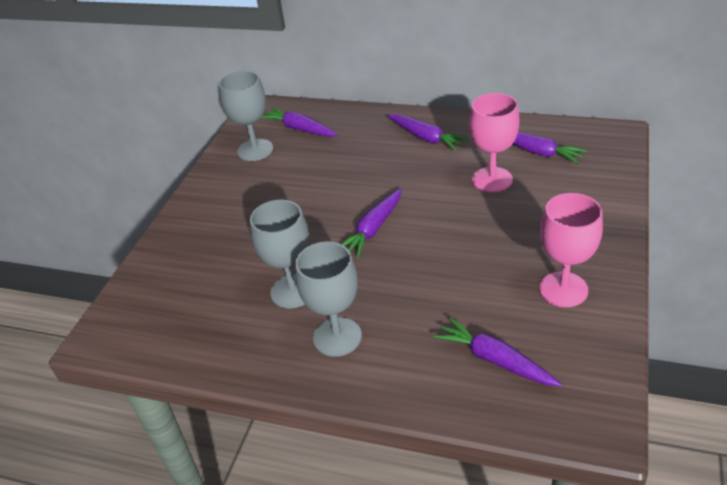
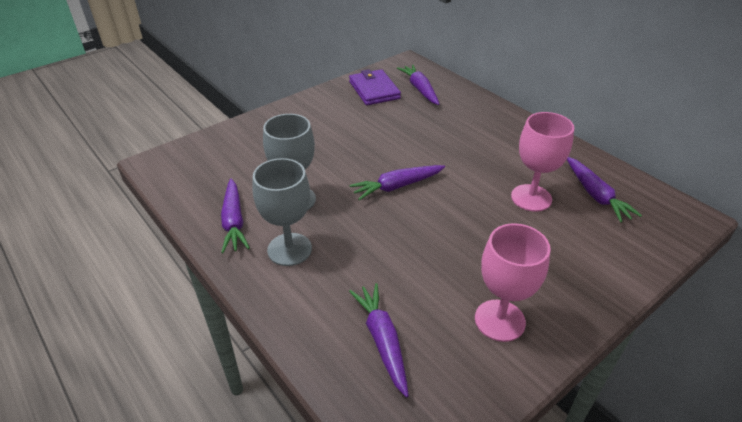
camera: 30 degrees right, 0 degrees up
grey goblet [219,71,273,161] -> purple wallet [349,69,401,105]
purple carrot [388,114,469,151] -> purple carrot moved to [221,179,250,253]

